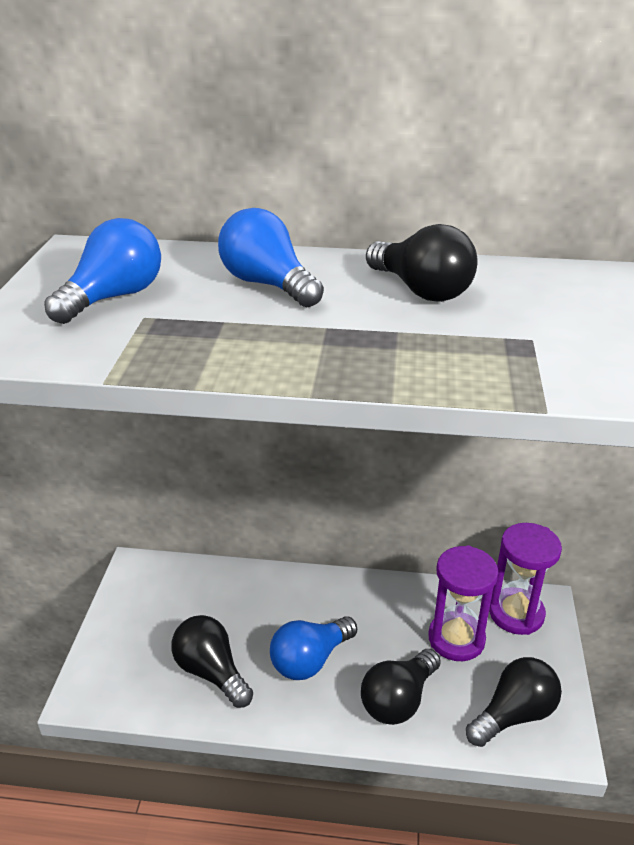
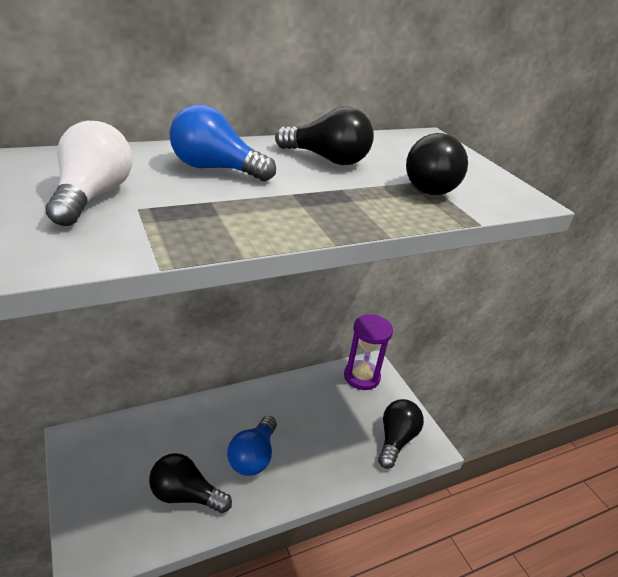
camera: 35 degrees left, 0 degrees up
blue light bulb [44,218,161,324] -> white light bulb [46,121,132,226]
black light bulb [361,649,441,725] -> black light bulb moved to [406,133,468,195]
purple hourglass [428,546,498,661] -> none

